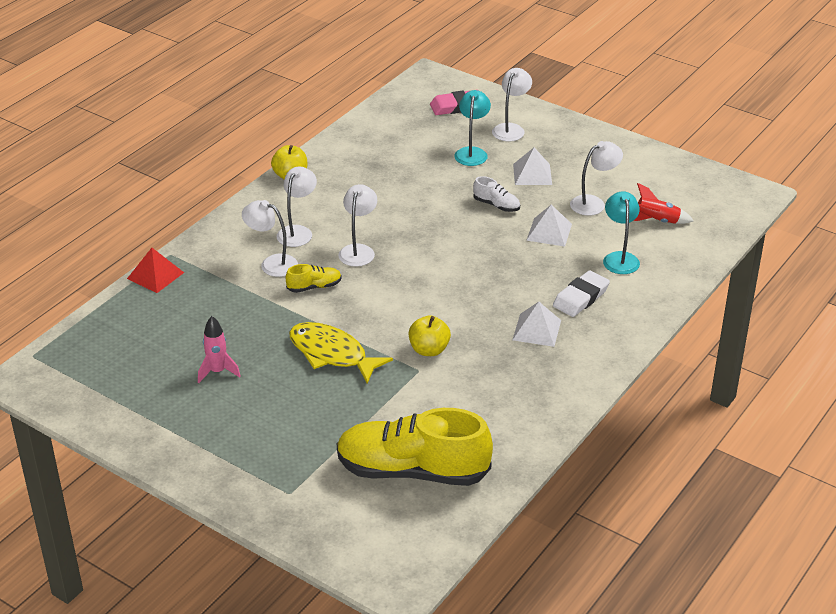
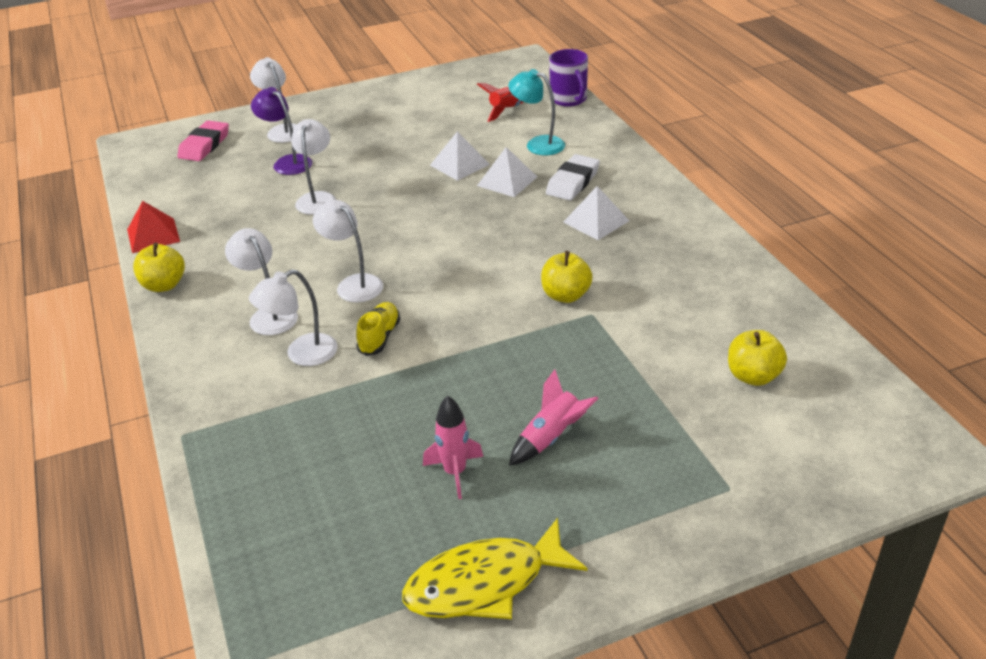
camera: 55 degrees left, 0 degrees up
red pyramid [127,248,184,293] -> red pyramid moved to [127,201,180,253]
yellow fish [289,322,393,384] -> yellow fish moved to [402,518,587,619]
yellow shoe [337,408,493,486] -> yellow apple [728,330,787,386]
turquoise lamp [454,90,491,166] -> purple lamp [251,87,312,175]
white shoe [473,176,520,212] -> none
white pyramid [513,148,552,185] -> white pyramid moved to [477,147,537,197]
white eraser [553,270,610,317] -> white eraser turned 45 degrees clockwise [546,154,600,201]
white lamp [570,141,623,216] -> white lamp moved to [291,119,336,215]
none -> pink rocket [509,369,599,466]
none -> purple mug [549,49,588,107]

